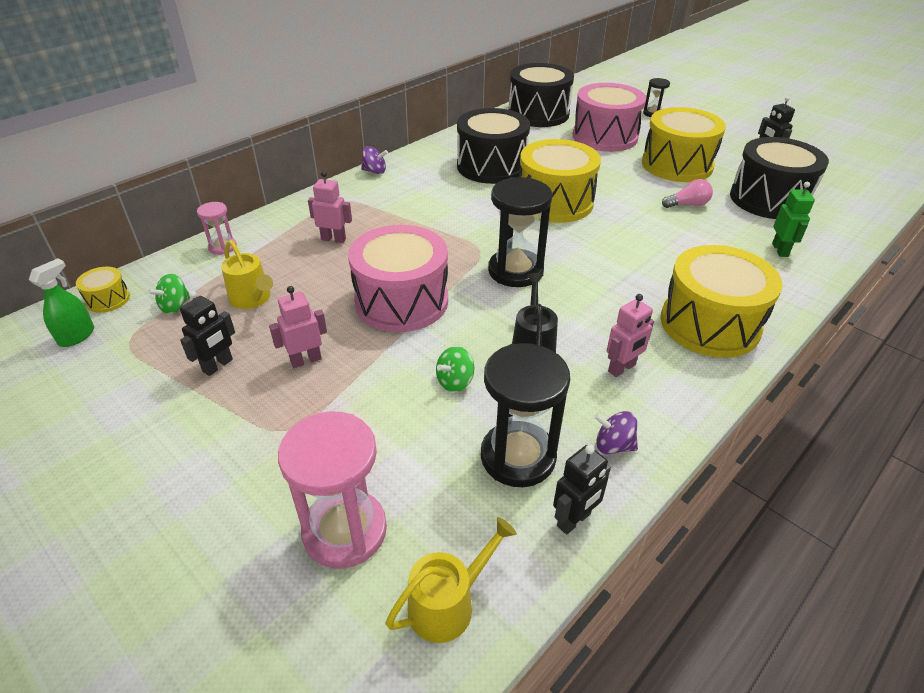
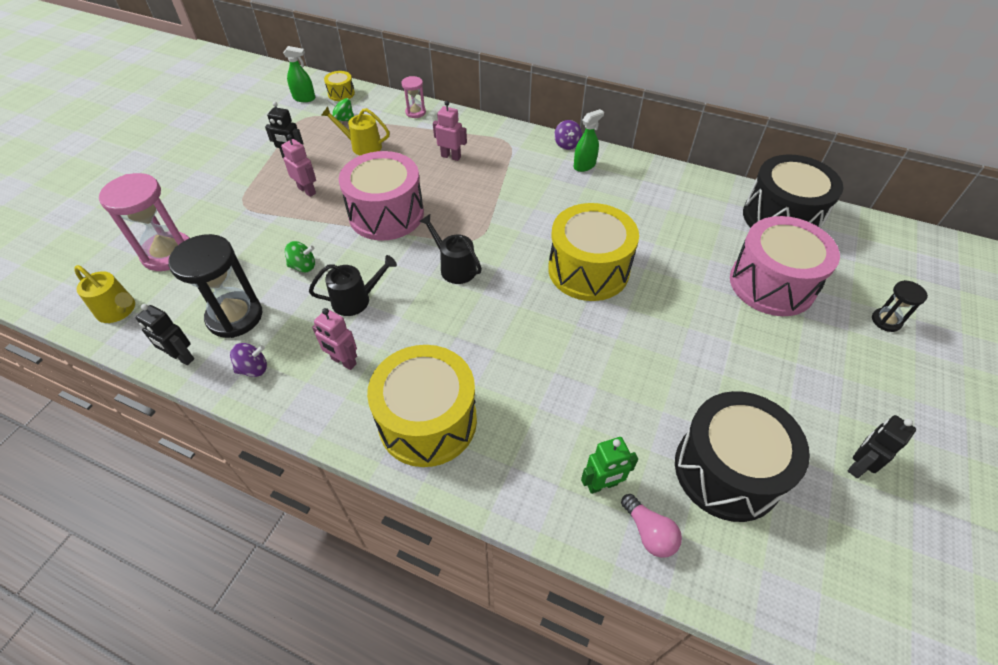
camera: 70 degrees right, 10 degrees up
yellow watering can [221,240,273,309] -> yellow watering can turned 75 degrees clockwise [321,107,390,155]
pink robot [308,171,352,243] -> pink robot turned 60 degrees counterclockwise [433,101,467,161]
green spinning top [436,346,474,392] -> green spinning top turned 150 degrees clockwise [285,241,315,272]
black drum [457,108,530,184] -> none
black hourglass [488,177,552,287] -> black watering can [419,214,482,284]
purple spinning top [594,411,638,454] -> purple spinning top turned 75 degrees clockwise [230,343,267,377]
yellow drum [642,107,726,182] -> none
pink light bulb [662,179,713,208] -> pink light bulb moved to [621,494,682,558]
none -> green spray bottle [574,109,604,172]

